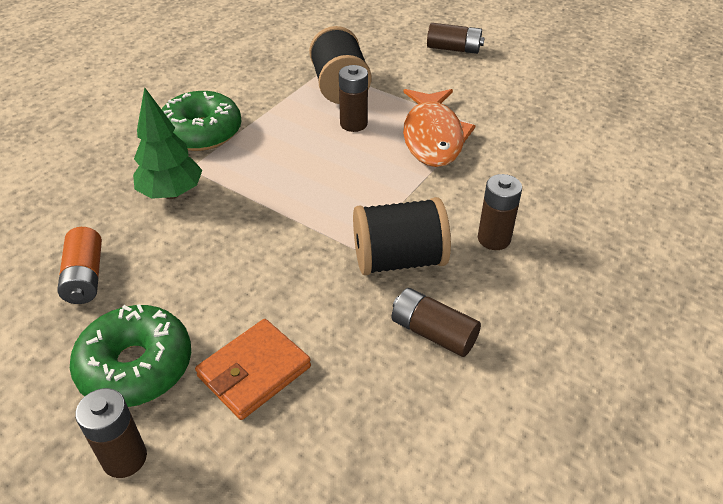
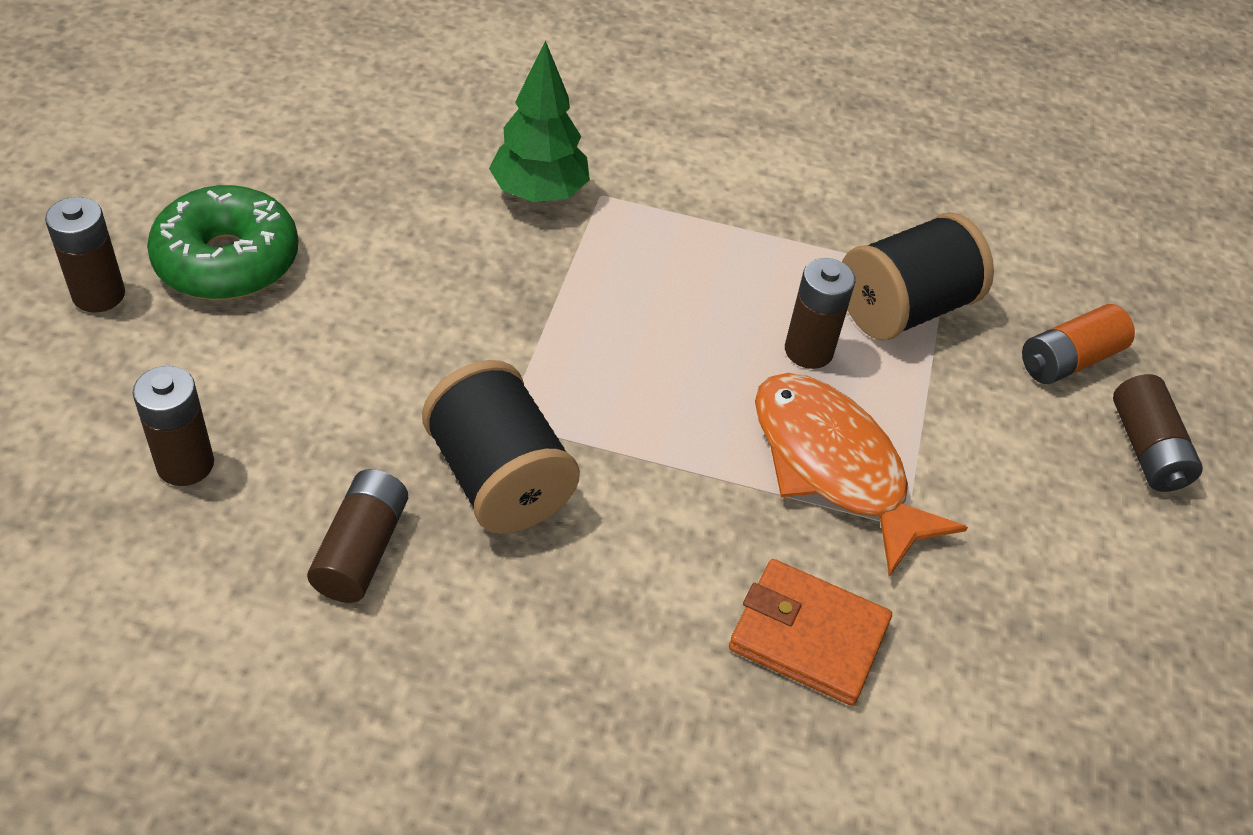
camera: 65 degrees right, 5 degrees up
orange battery [57,227,102,304] -> orange battery moved to [1022,304,1135,384]
green donut [162,91,242,151] -> none
orange wallet [195,319,311,420] -> orange wallet moved to [729,559,892,706]
orange fish [403,89,475,167] -> orange fish turned 75 degrees clockwise [755,373,968,577]
brown battery [478,174,522,250] -> brown battery moved to [133,366,214,486]

